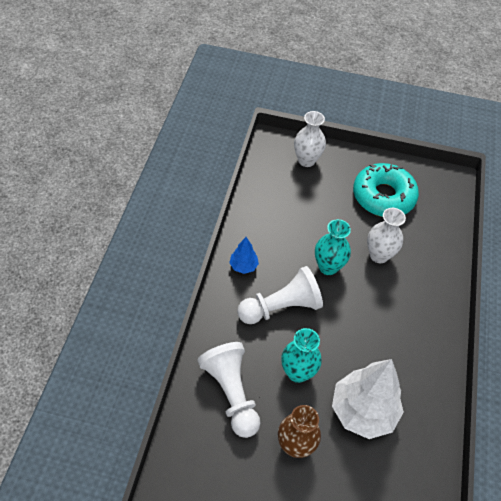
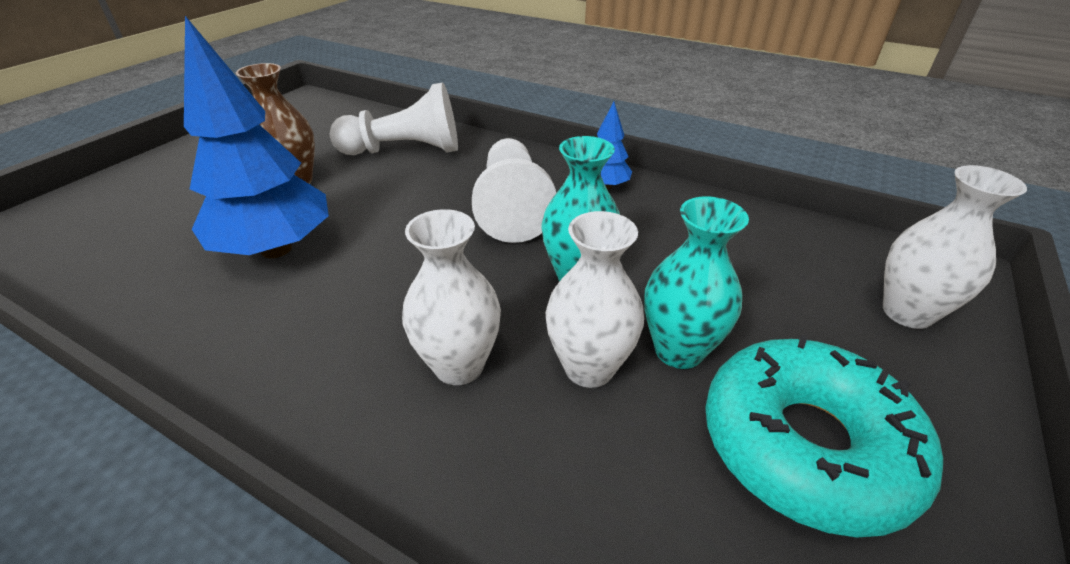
camera: 110 degrees right, 15 degrees down
turquoise vase [281,328,322,383] -> turquoise vase moved to [644,196,749,369]
white tree [332,359,404,439] -> blue tree [184,16,329,258]
none -> white vase [402,209,501,385]

